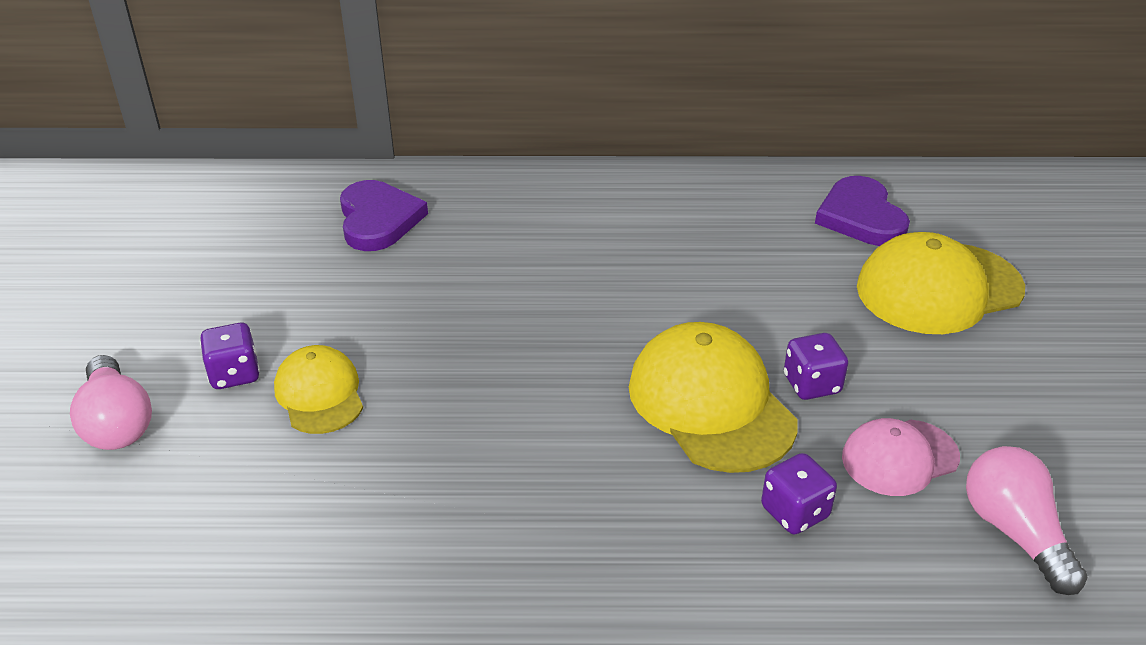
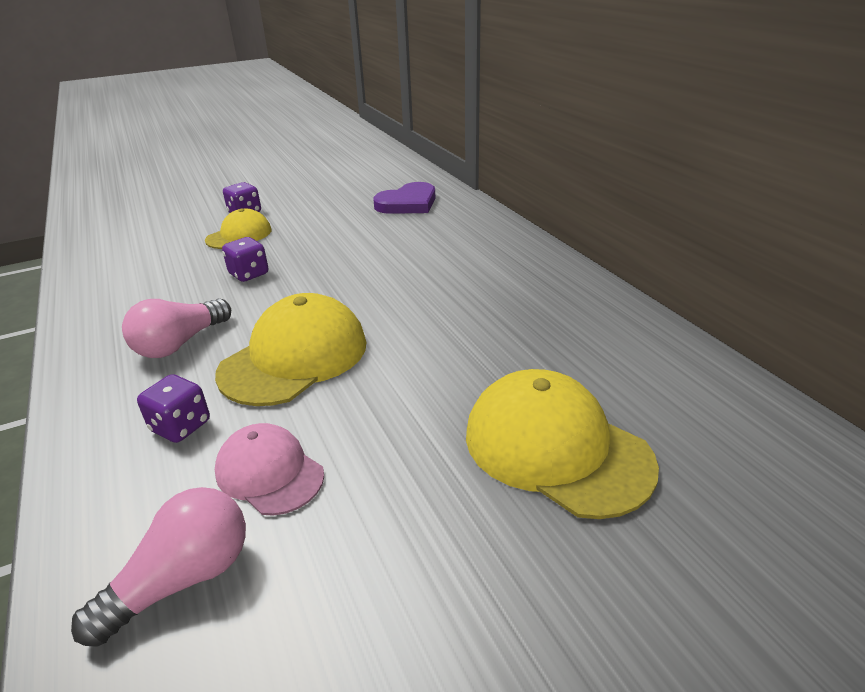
camera: 65 degrees right, 5 degrees down
pink light bulb [70,355,152,450] -> pink light bulb moved to [122,299,231,358]
purple dice [784,333,848,400] -> purple dice moved to [222,237,268,282]
purple heart [815,176,910,246] -> none

